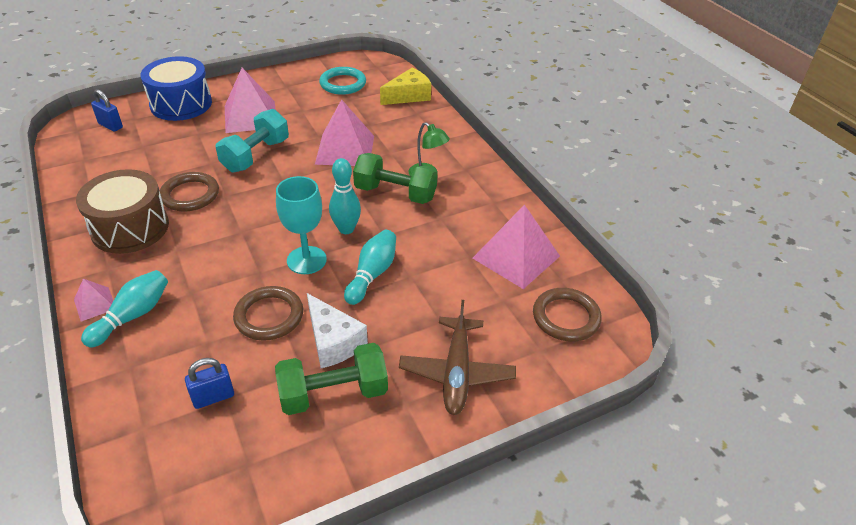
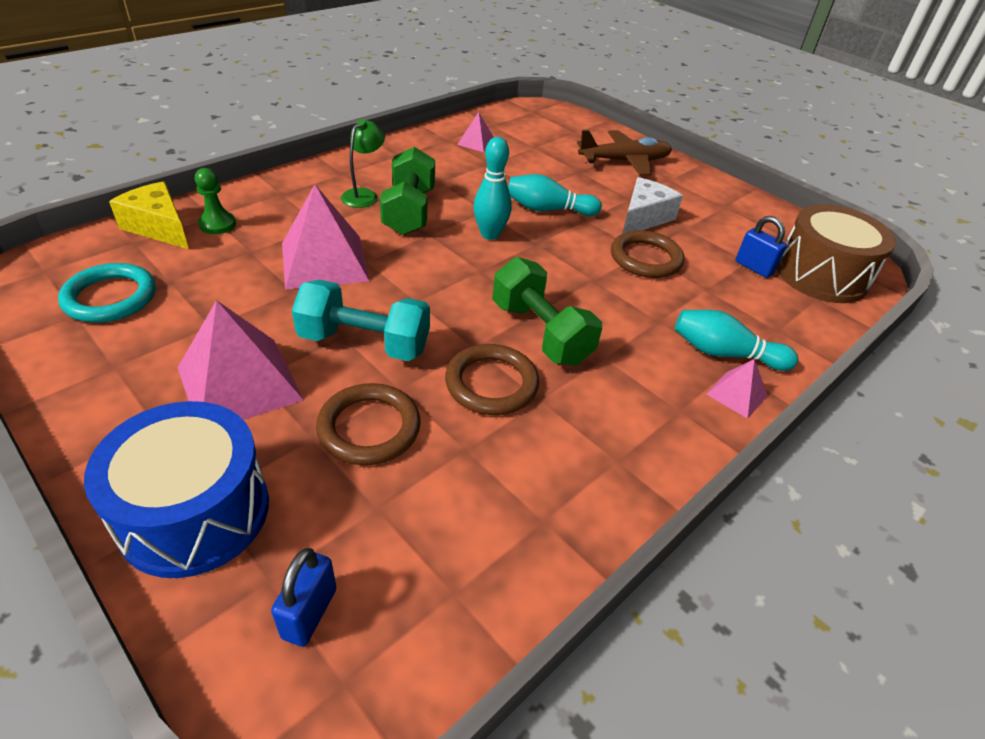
camera: 110 degrees left, 0 degrees up
brown drum [76,169,169,254] -> brown drum moved to [777,204,896,303]
green dumbbell [275,343,388,415] -> green dumbbell moved to [492,257,602,365]
turquoise goblet [276,176,327,274] -> none
pink pyramid [473,204,560,289] -> pink pyramid [457,112,494,152], size x0.49
brown ring [533,288,602,342] -> brown ring moved to [316,383,421,465]
none -> green pawn [195,168,236,234]

